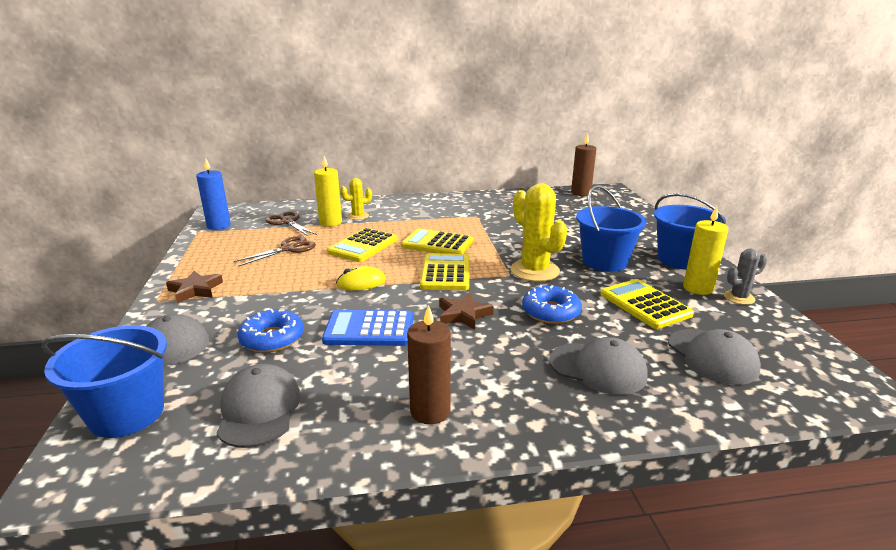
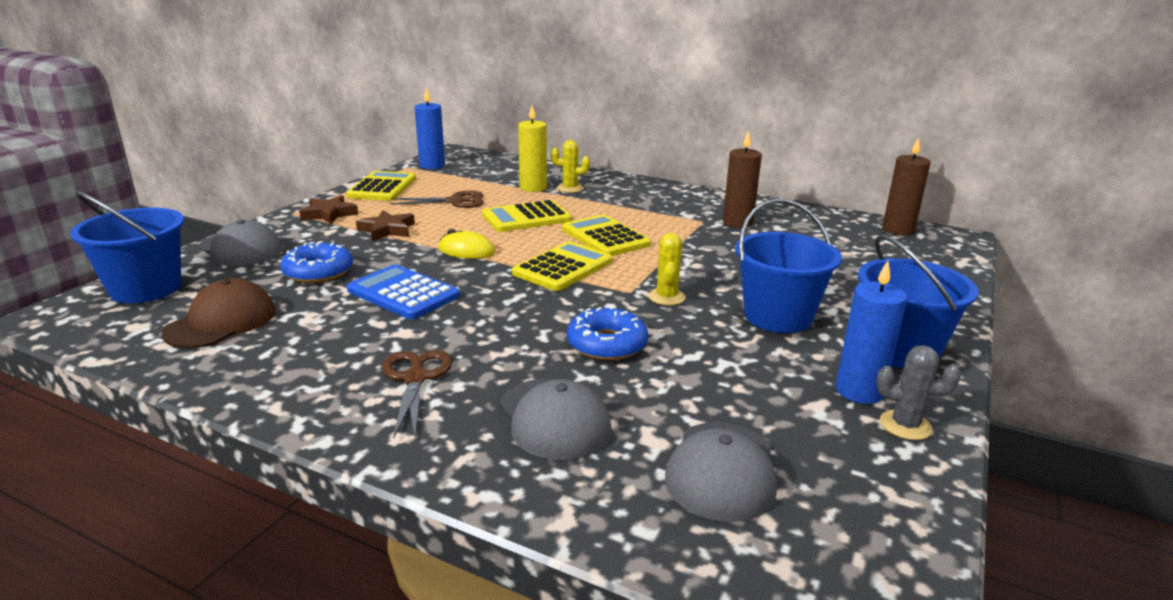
camera: 35 degrees right, 0 degrees up
grey cap [216,364,301,448] -> brown cap [161,278,275,348]
brown scissors [265,211,317,236] -> brown scissors moved to [382,350,452,439]
brown candle [407,305,451,424] -> brown candle moved to [723,131,762,228]
brown star [439,293,493,330] -> brown star moved to [356,210,415,241]
yellow cactus [510,183,567,282] -> yellow cactus [648,233,686,305], size x0.54
yellow calculator [600,279,694,329] -> yellow calculator moved to [346,171,416,201]
yellow candle [683,206,728,295] -> blue candle [836,261,907,404]

